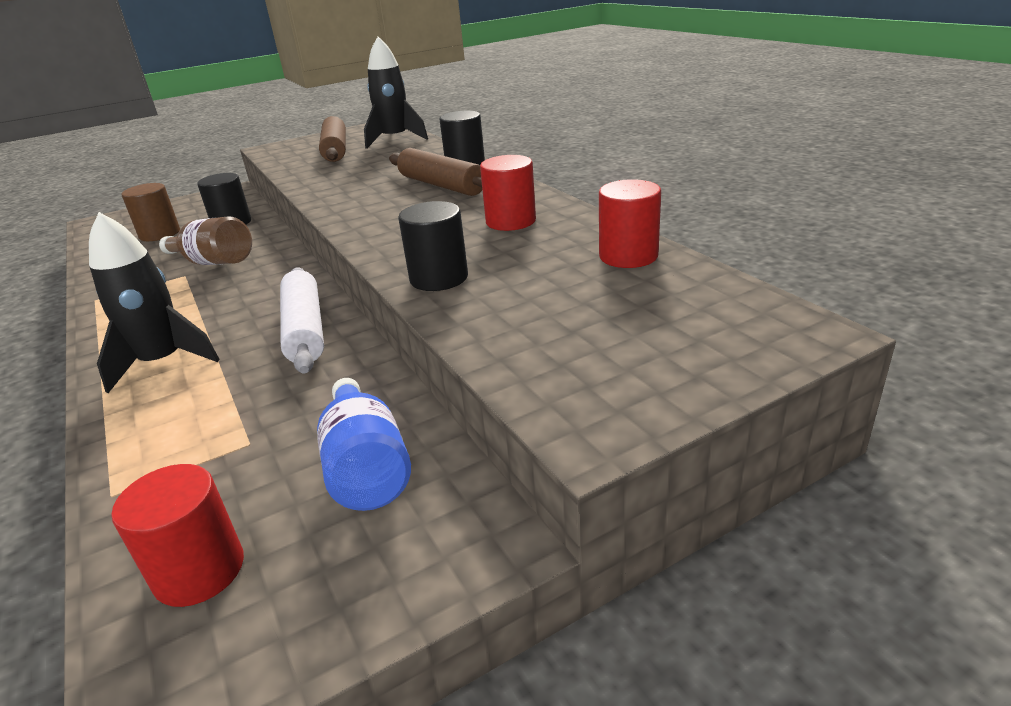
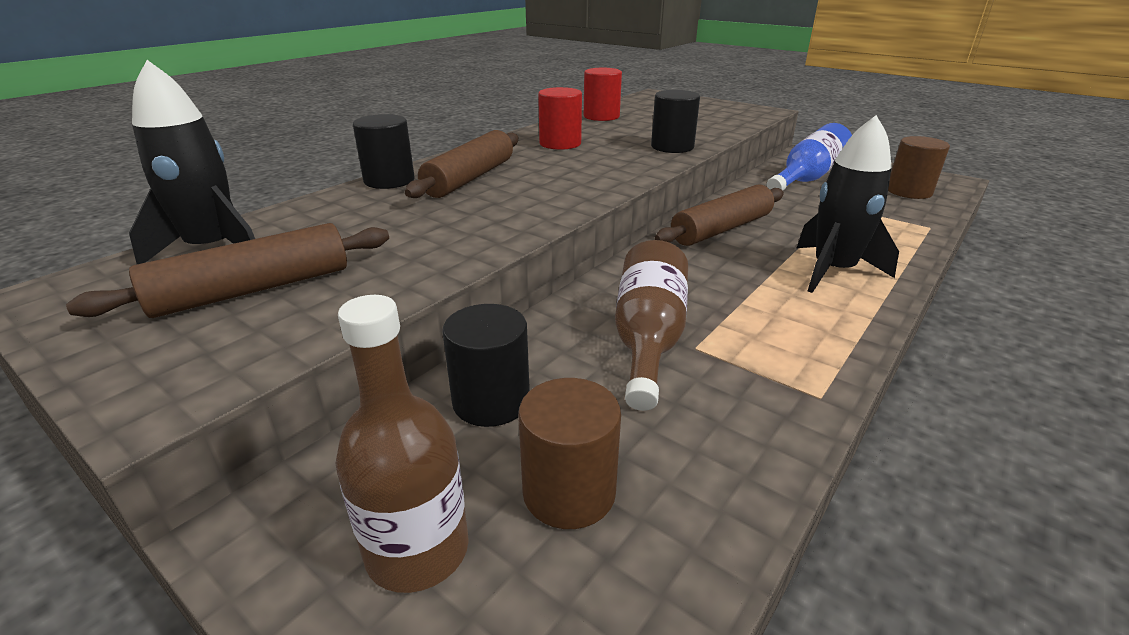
camera: 115 degrees left, 0 degrees up
red cylinder [111,464,244,607] -> brown cylinder [888,136,950,199]
white rolling pin [280,267,324,374] -> brown rolling pin [655,185,784,246]
none -> brown bottle [335,295,469,593]

